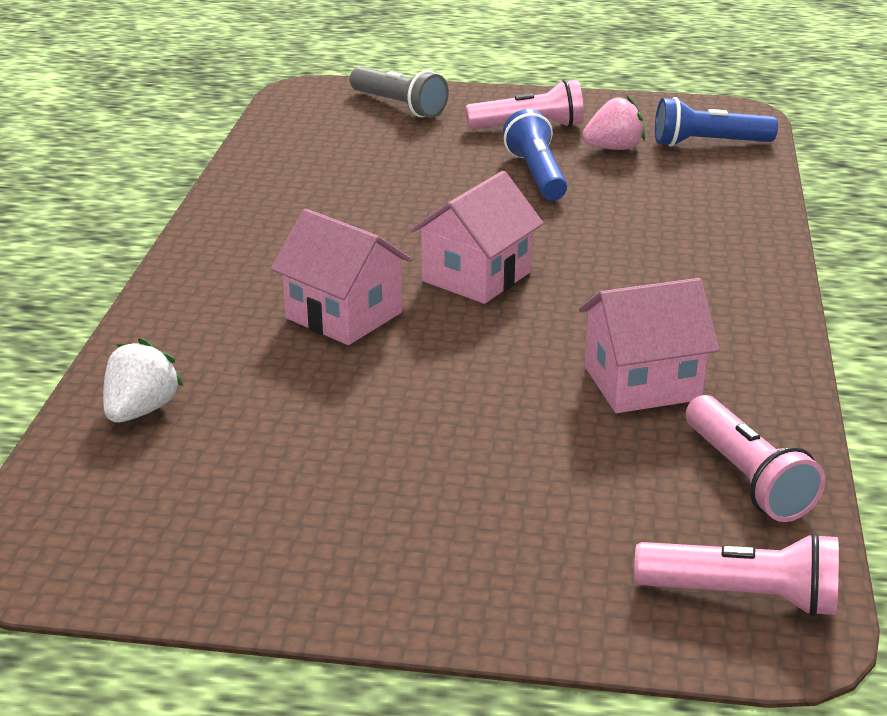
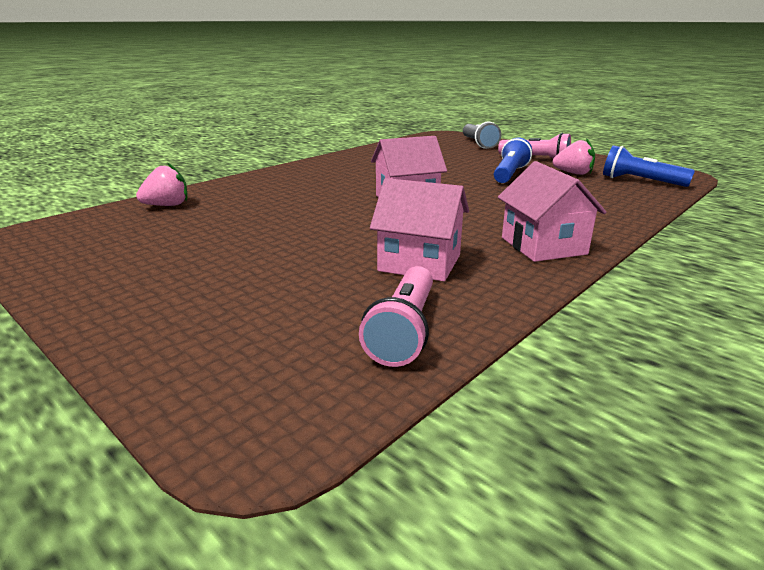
camera: 35 degrees right, 5 degrees down
white strawberry [103,338,183,423] -> pink strawberry [136,162,187,206]
pink house [271,209,412,345] -> pink house moved to [498,161,607,262]
pink flashlight [634,532,839,617] -> none

